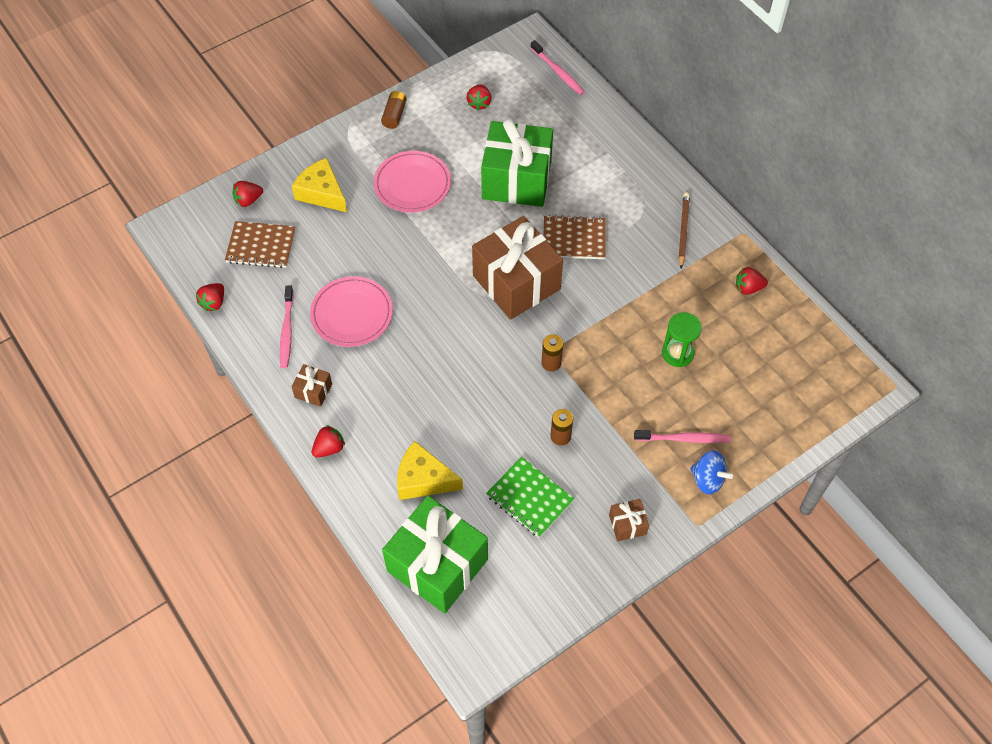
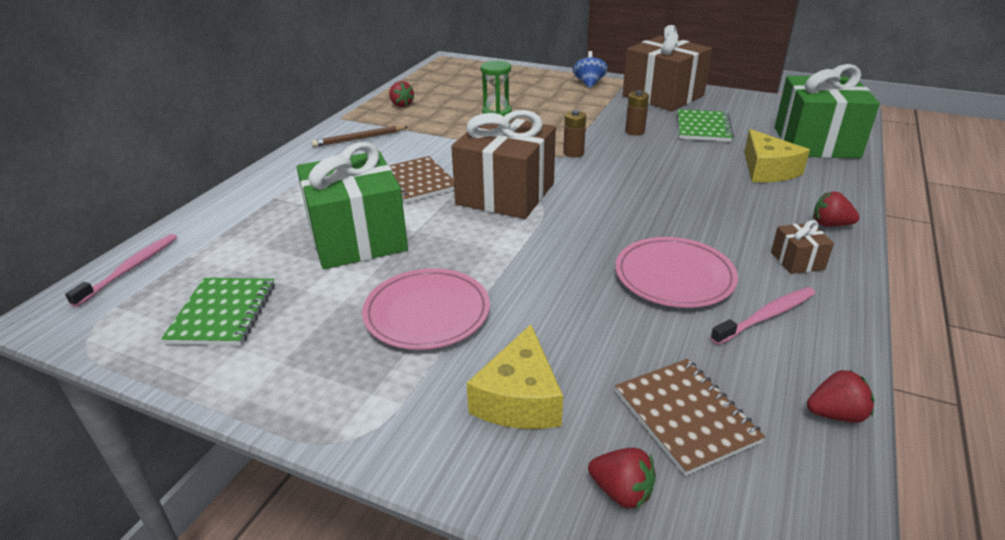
camera: 120 degrees left, 25 degrees down
brown battery [381,91,407,129] -> none
red strawberry [467,85,491,111] -> green notebook [161,278,275,346]
brown gift [609,499,649,541] -> brown gift [623,25,712,111], size x2.38
pink toothbrush [634,430,731,443] -> none

